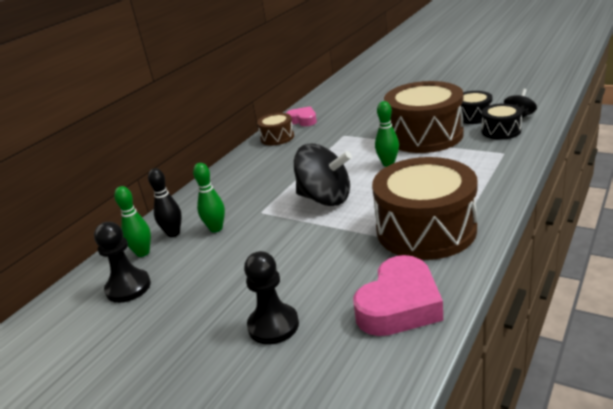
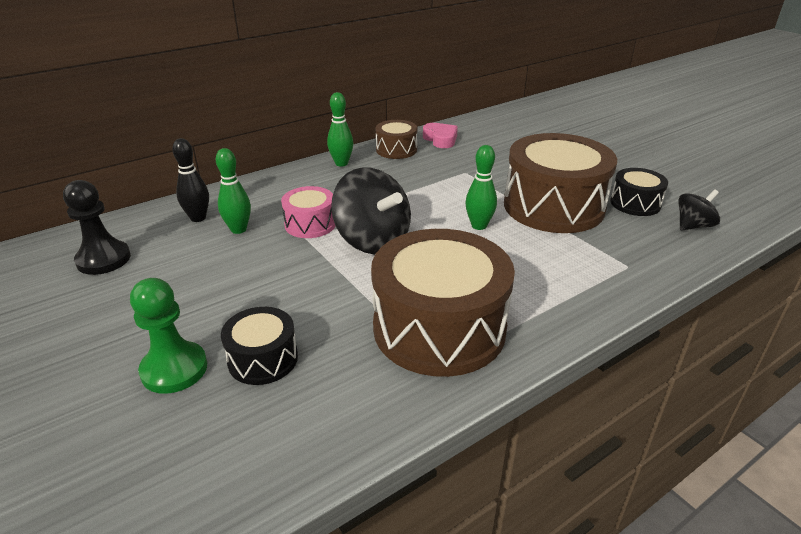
camera: 20 degrees right, 5 degrees up
green bowling pin [114,186,151,257] -> green bowling pin moved to [327,92,354,167]
black pawn [244,251,299,345] -> green pawn [130,278,207,394]
pink heart [353,255,443,336] -> none
black drum [482,103,522,140] -> black drum moved to [221,307,298,385]
none -> pink drum [281,186,335,238]

